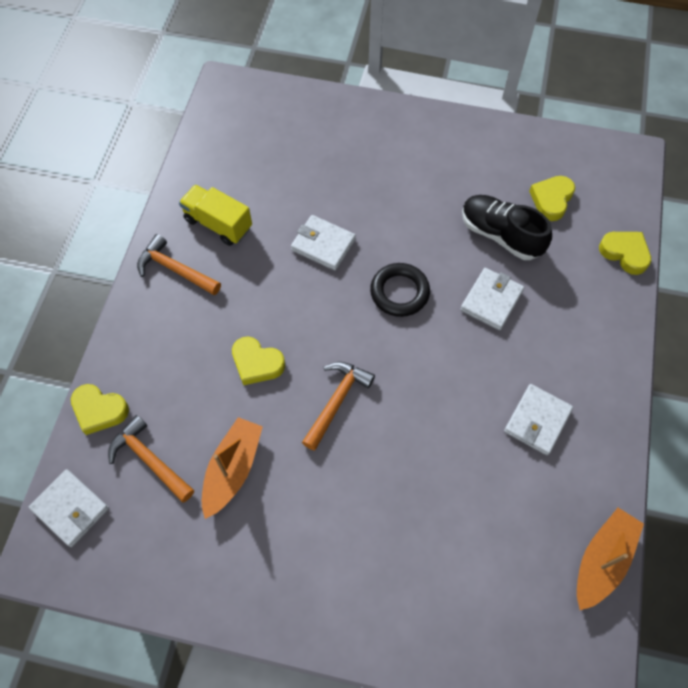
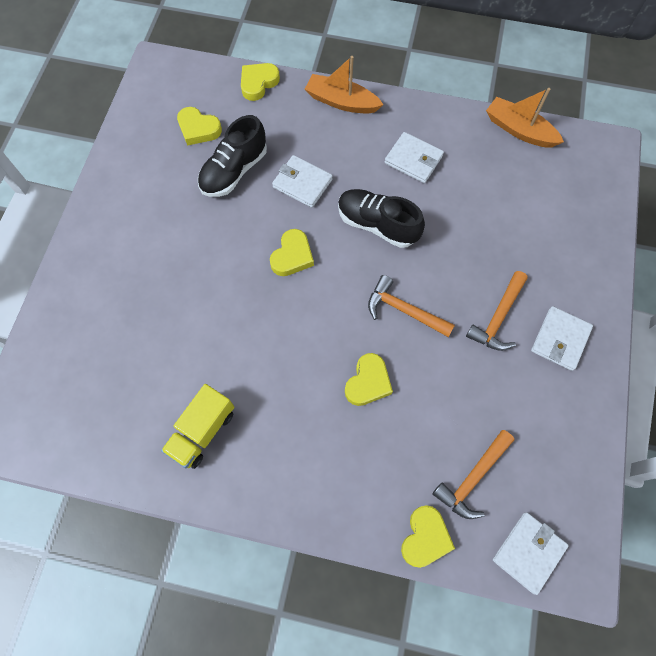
camera: 90 degrees left, 5 degrees up
orange hammer [137,234,221,295] -> orange hammer moved to [466,271,528,351]
orange boat [202,417,263,519] -> orange boat moved to [305,56,383,114]
white wallet [291,215,356,271] -> white wallet moved to [531,306,593,371]
black ring [370,263,430,317] -> yellow heart [270,229,314,276]
none -> black shoe [338,189,425,248]

